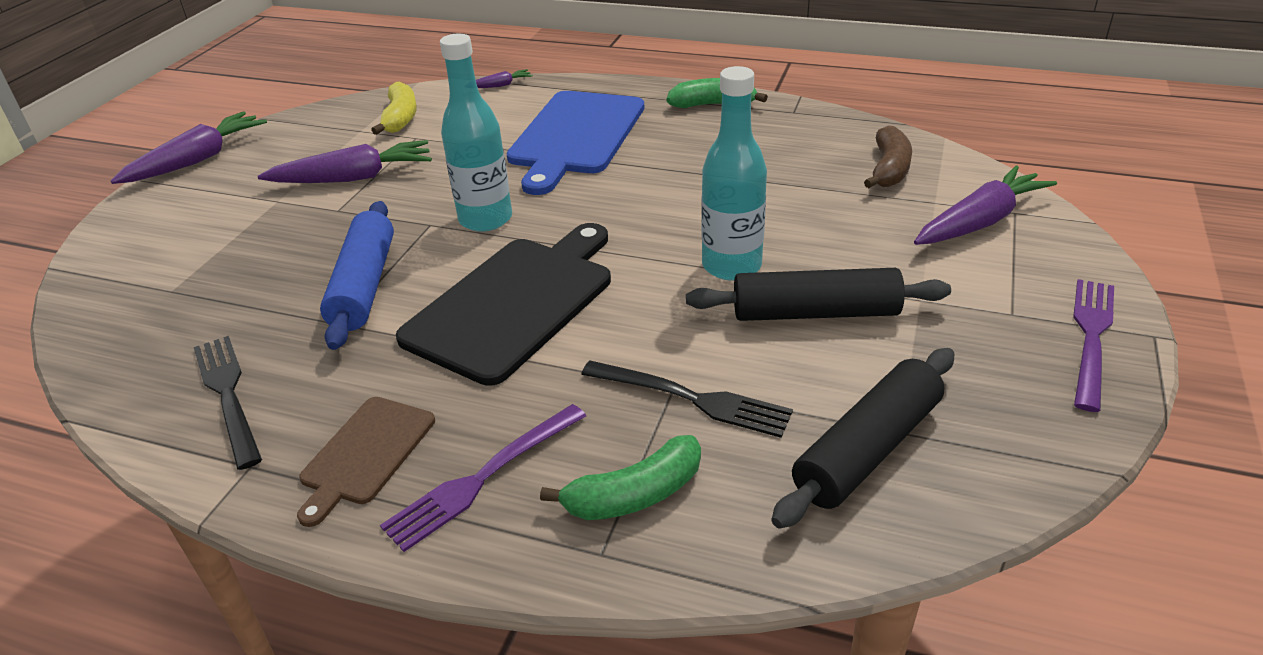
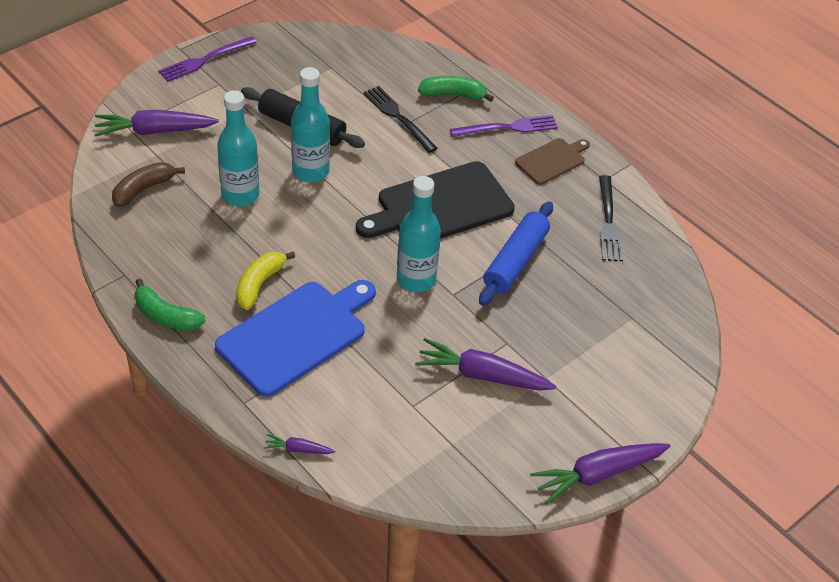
camera: 155 degrees left, 10 degrees up
yellow banana [371,82,417,135] -> yellow banana moved to [236,251,295,310]
black rolling pin [771,348,954,529] -> none
none -> turquoise bottle [217,90,259,206]

